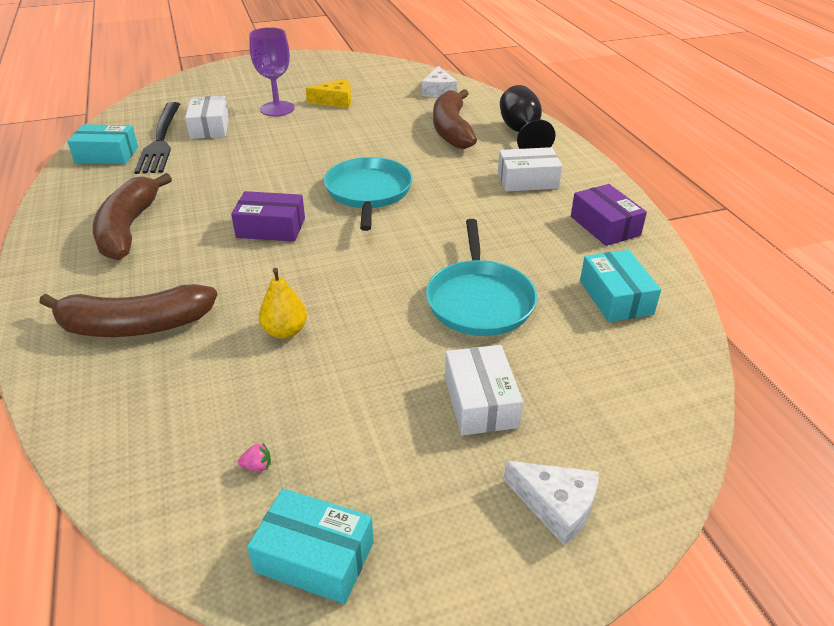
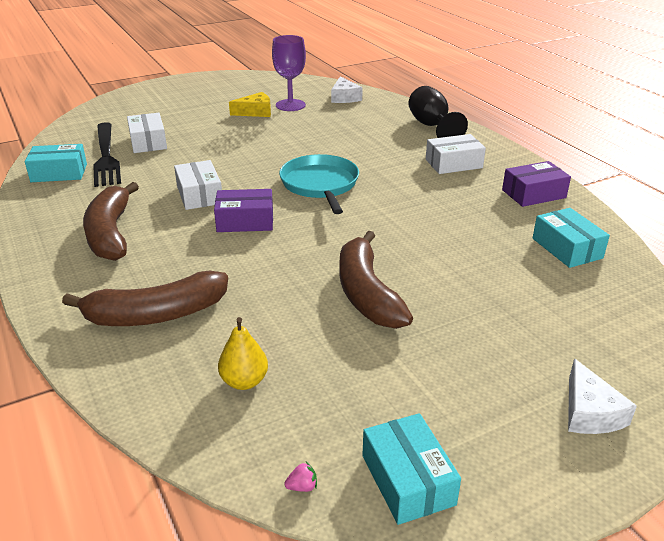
camera: 10 degrees left, 5 degrees down
pink strawberry [238,442,271,472] -> pink strawberry moved to [284,462,317,492]
turquoise box [247,488,374,604] -> turquoise box turned 60 degrees clockwise [362,413,461,525]
purple goblet [249,27,295,117] -> purple goblet moved to [272,35,306,111]
yellow pear [259,268,307,339] -> yellow pear moved to [218,317,268,390]
turquoise pan [426,219,537,336] -> none
brown banana [433,89,477,149] -> brown banana moved to [339,230,413,329]
white box [445,345,523,435] -> white box moved to [174,160,222,210]
white cheese [504,461,599,546] -> white cheese turned 60 degrees clockwise [568,359,637,434]
purple box [571,184,647,246] -> purple box turned 75 degrees counterclockwise [502,161,571,207]

